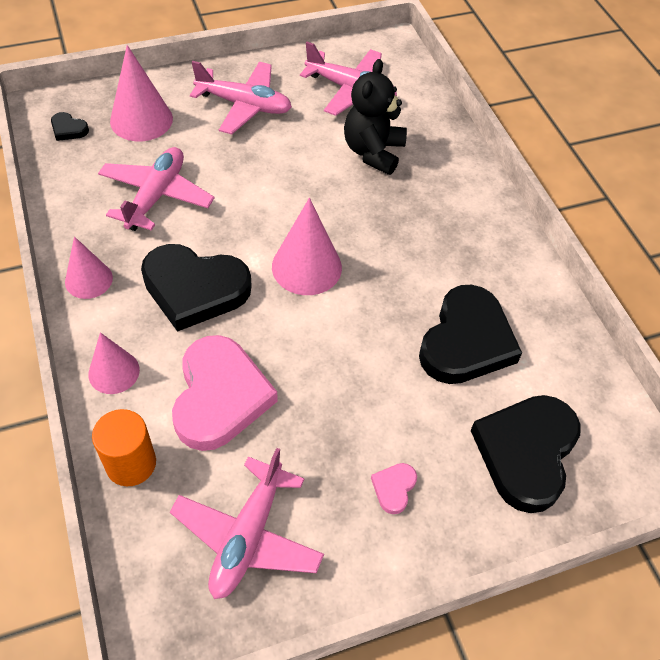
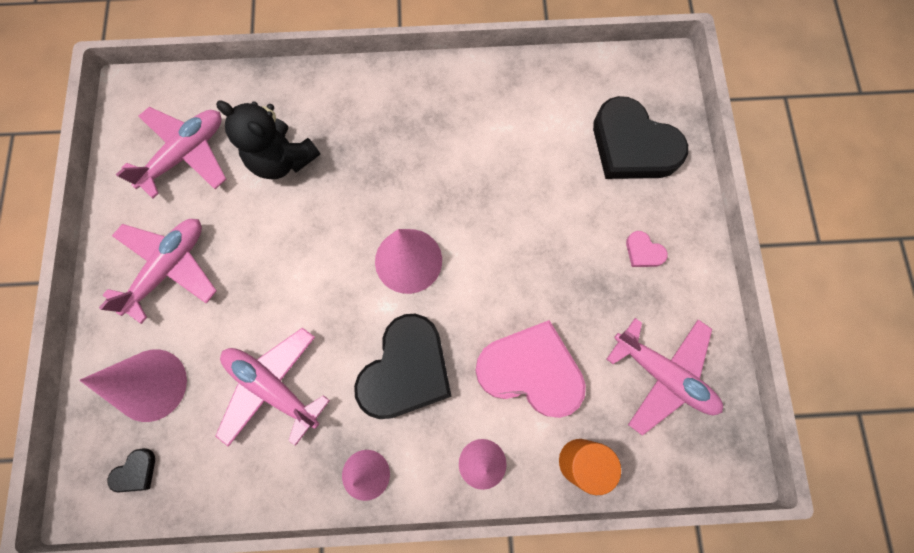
camera: 70 degrees left, 20 degrees up
black heart [419,285,522,384] -> none

